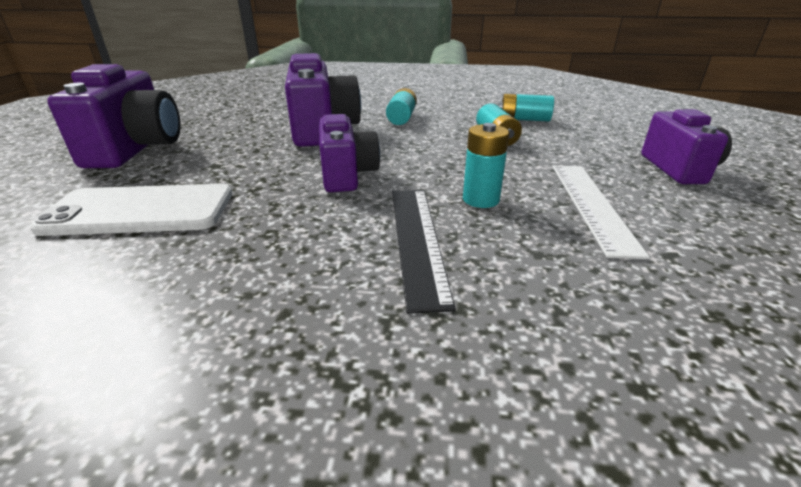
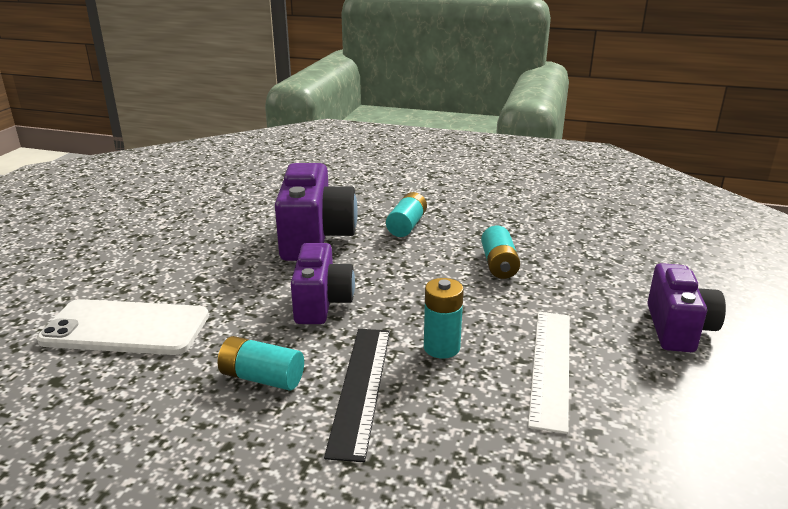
camera: 10 degrees right, 5 degrees down
purple camera [47,64,180,168] -> none
turquoise battery [499,94,554,122] -> turquoise battery moved to [218,336,304,391]

